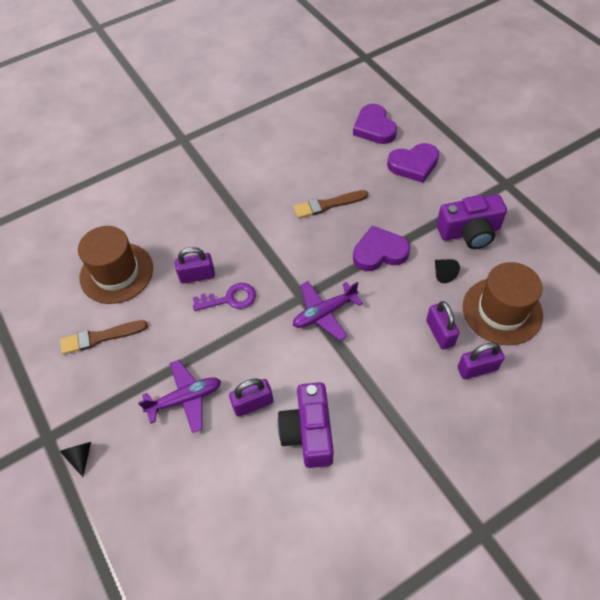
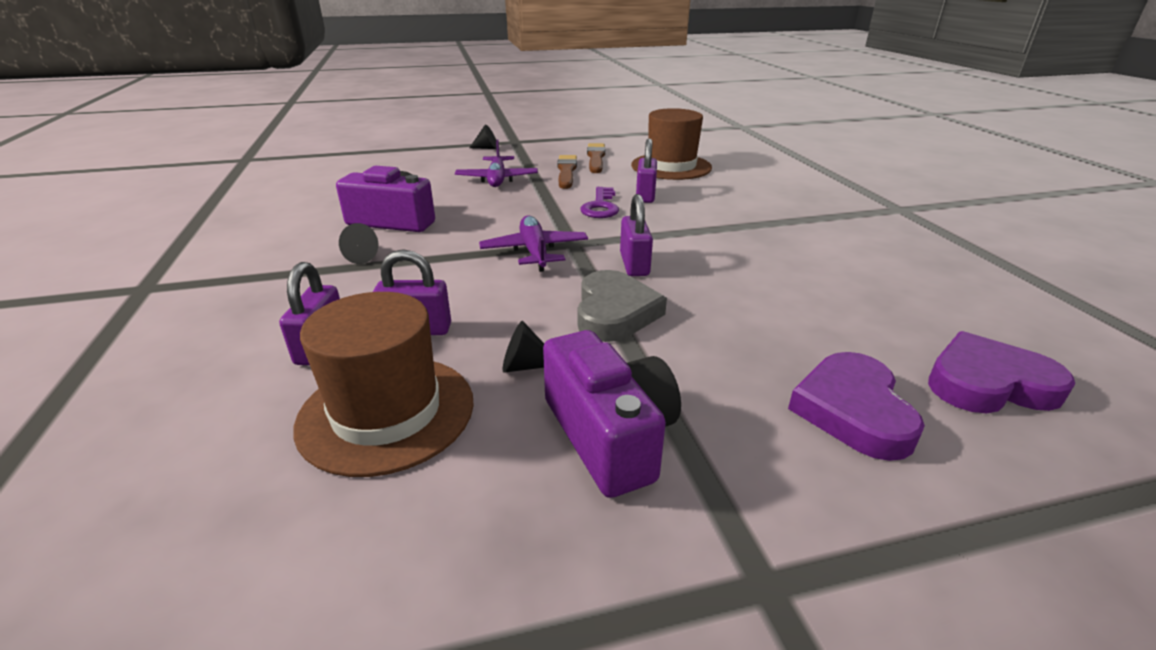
camera: 105 degrees right, 25 degrees down
purple padlock [229,378,273,417] -> purple padlock moved to [620,194,653,276]
brown brush [293,190,368,219] -> brown brush moved to [557,155,577,189]
purple heart [353,226,410,271] -> grey heart [577,270,667,342]
purple camera [436,194,507,249] -> purple camera turned 150 degrees clockwise [543,330,681,498]
none -> black cone [339,223,378,264]

